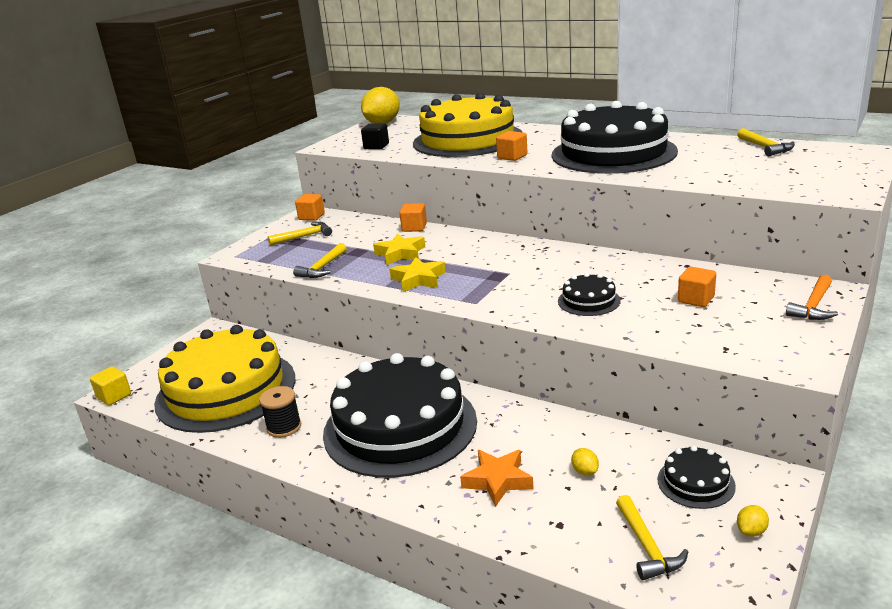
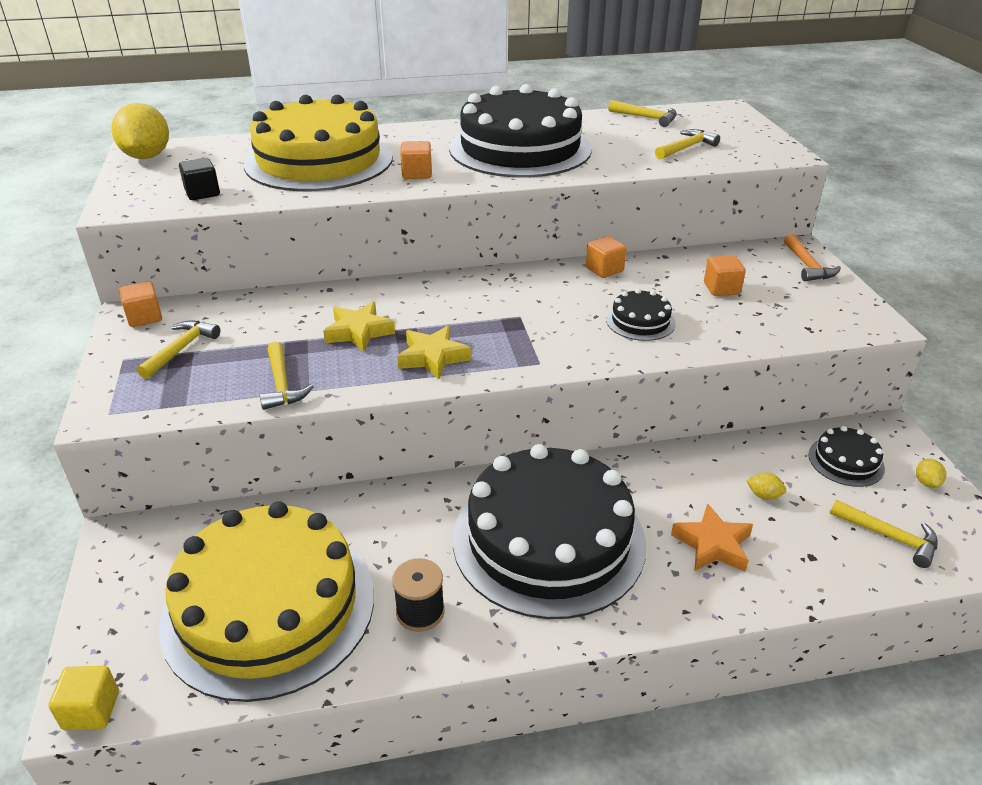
camera: 45 degrees left, 10 degrees up
orange cube [399,203,427,232] -> orange cube moved to [586,236,626,278]
none -> yellow hammer [655,129,720,160]

